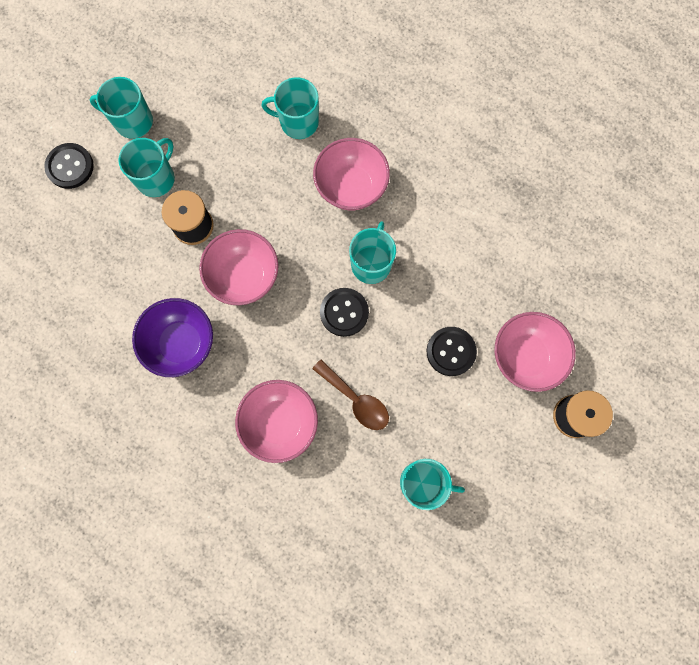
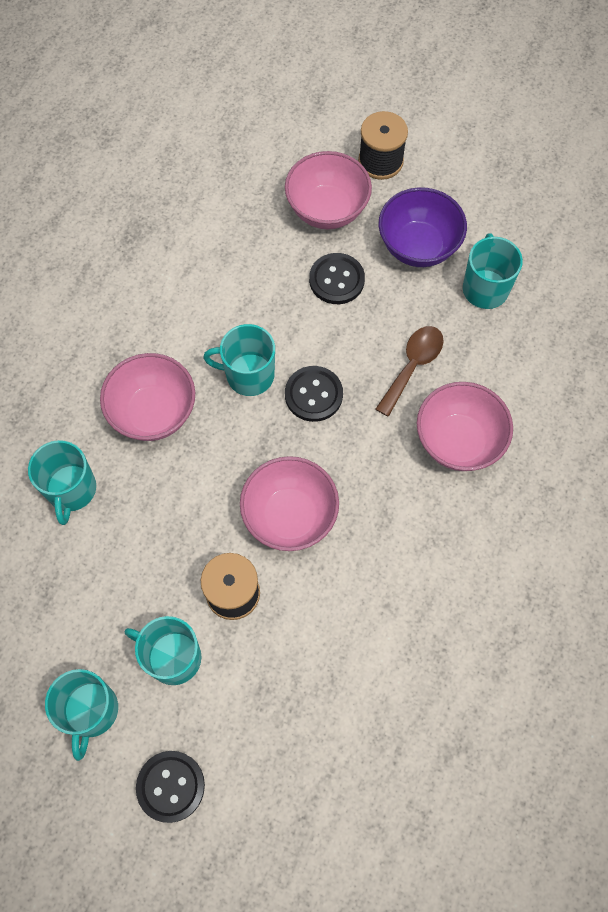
camera: 100 degrees left, 10 degrees down
purple bowl [132,298,213,377] -> purple bowl moved to [379,187,467,267]

